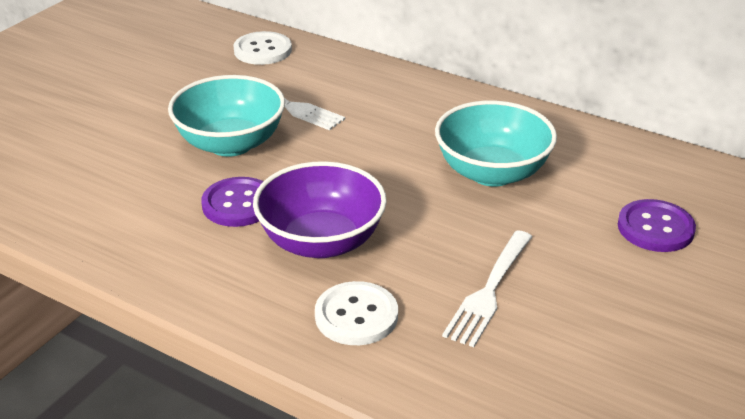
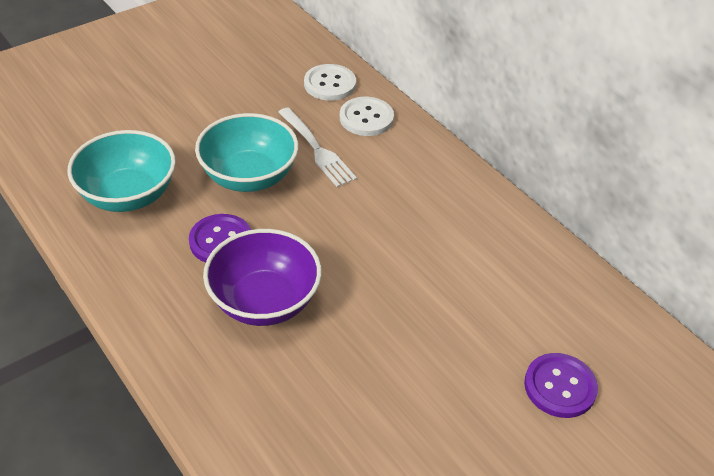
camera: 20 degrees right, 10 degrees up
white button [315,281,398,345] -> white button moved to [340,97,394,136]
turquoise bowl [435,101,557,187] -> turquoise bowl moved to [67,130,176,212]
white fork [442,230,532,347] -> none

